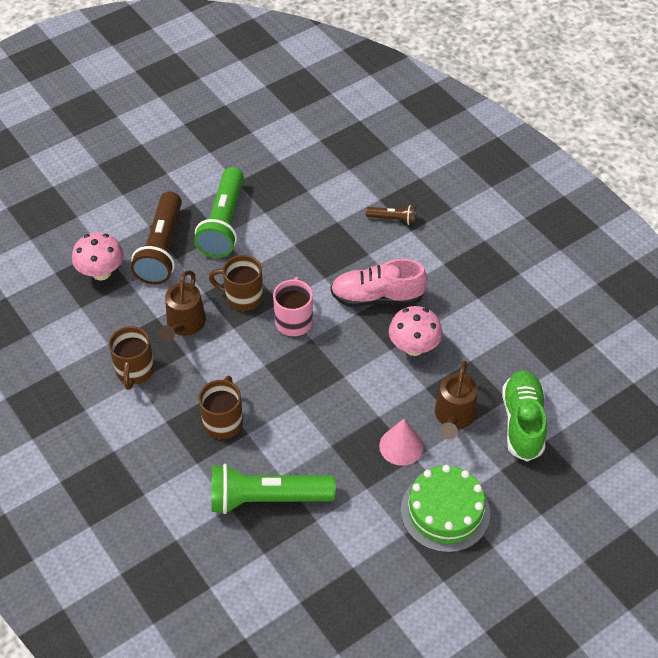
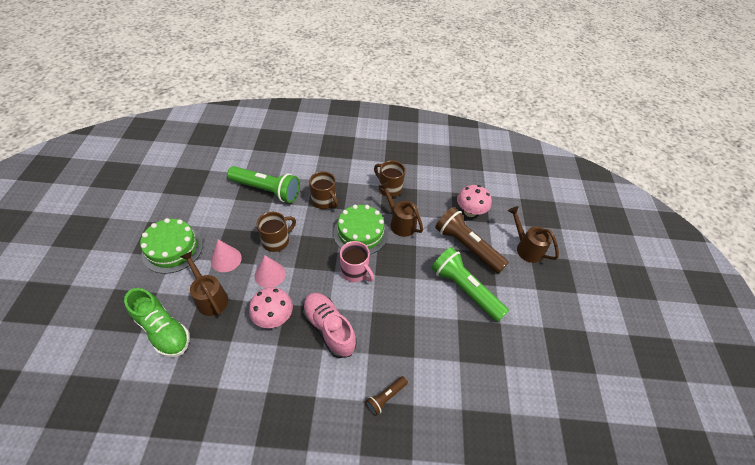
camera: 125 degrees right, 0 degrees up
brown mug [209,255,263,311] -> brown mug moved to [257,212,296,252]
green flashlight [211,464,336,514] -> green flashlight turned 75 degrees clockwise [227,166,300,203]
pink shoe [331,259,427,307] -> pink shoe turned 75 degrees counterclockwise [302,293,356,358]
none -> pink cone [255,255,286,288]
none -> green cake [333,205,388,254]
none -> brown watering can [508,206,559,263]

